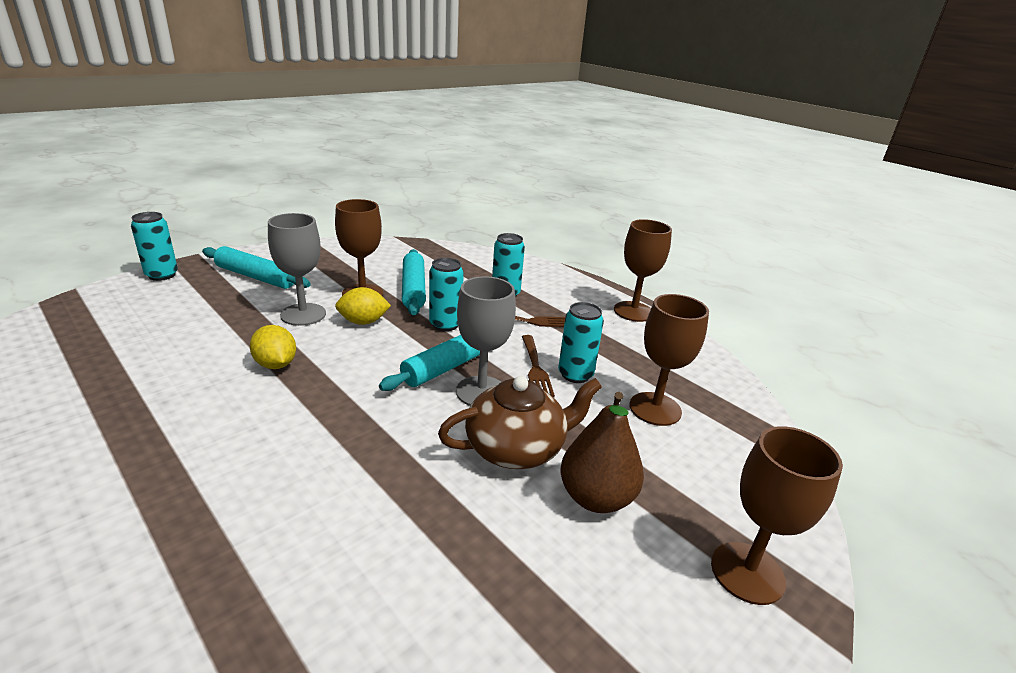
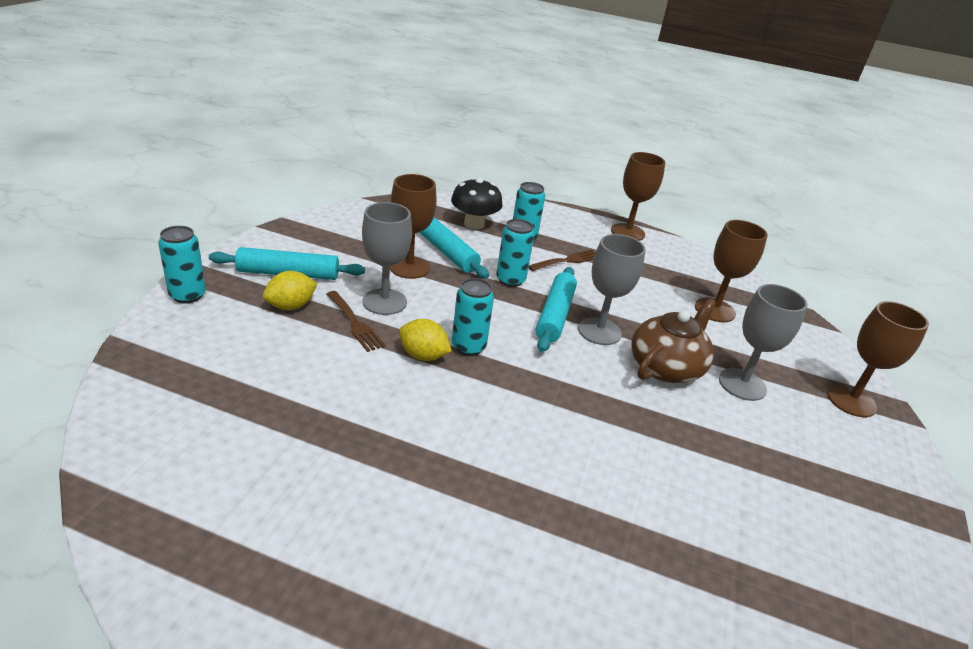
camera: 30 degrees left, 5 degrees up
yellow lemon [335,287,391,325] -> yellow lemon moved to [263,271,318,310]
brown fork [522,335,555,397] -> brown fork moved to [326,291,385,352]
turquoise can [558,302,604,383] -> turquoise can moved to [452,278,494,356]
brown pear [560,392,644,513] -> grey goblet [719,284,808,401]
none -> black mushroom [451,178,503,230]

